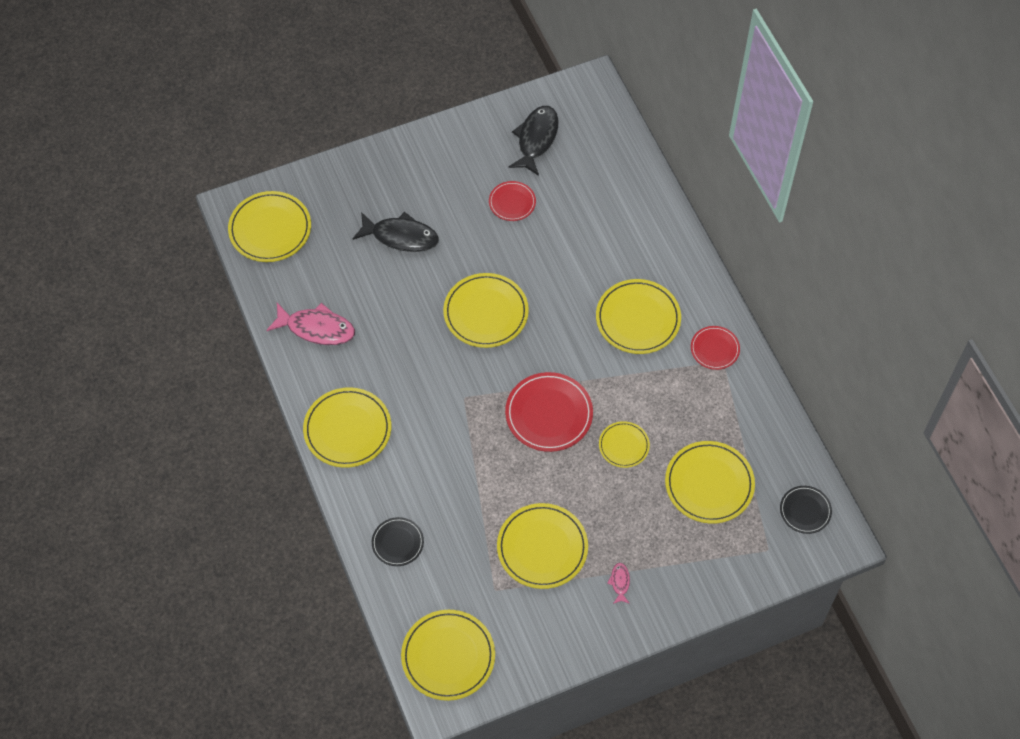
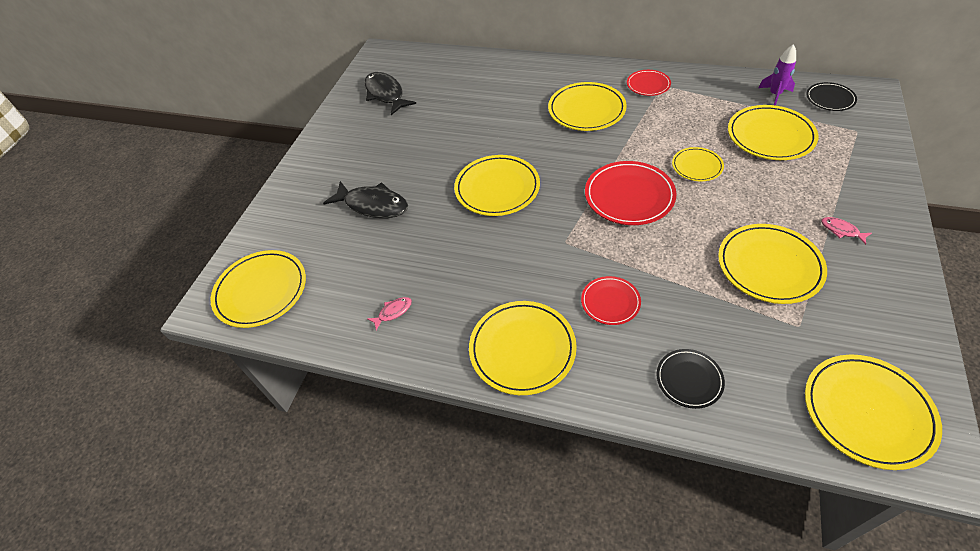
camera: 45 degrees left, 10 degrees down
pink fish [266,303,355,345] -> pink fish [367,297,412,331], size x0.46
black fish [352,212,439,252] -> black fish turned 60 degrees clockwise [323,181,408,218]
red plate [489,181,536,221] -> red plate moved to [581,276,641,325]
none -> purple rocket [758,44,796,106]

